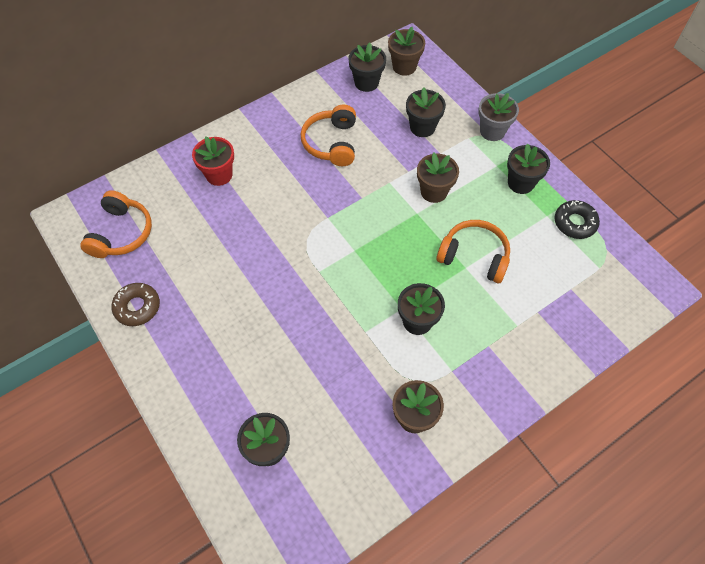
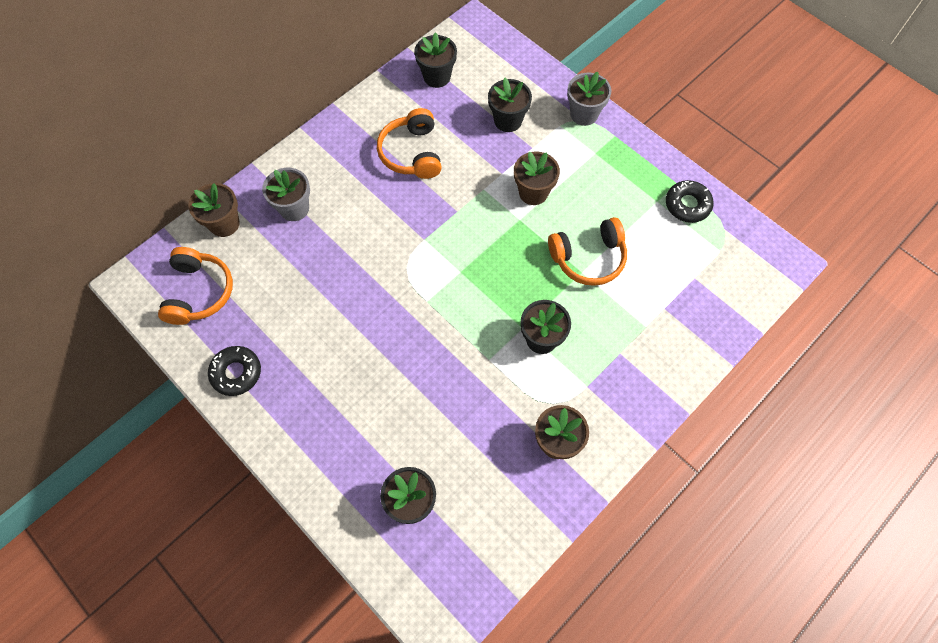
camera: 10 degrees left, 5 degrees up
brown donut [111,283,160,326] -> black donut [208,346,261,396]
red flower pot [192,136,234,186] -> grey flower pot [262,168,310,221]
brown flower pot [388,27,425,76] -> brown flower pot moved to [188,183,240,237]
orange headphones [437,220,510,283] -> orange headphones turned 150 degrees clockwise [548,217,627,286]
black flower pot [507,143,550,194] -> none

